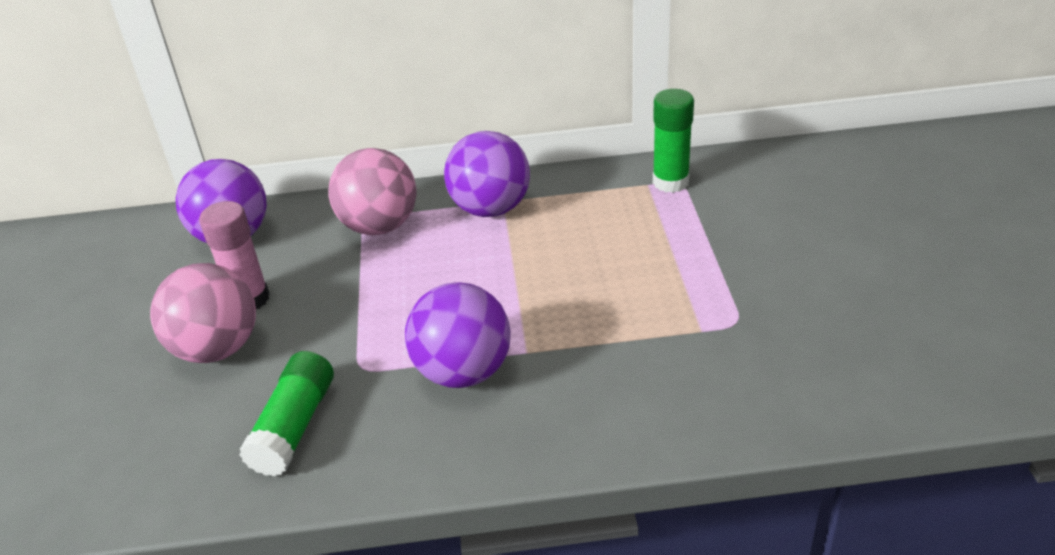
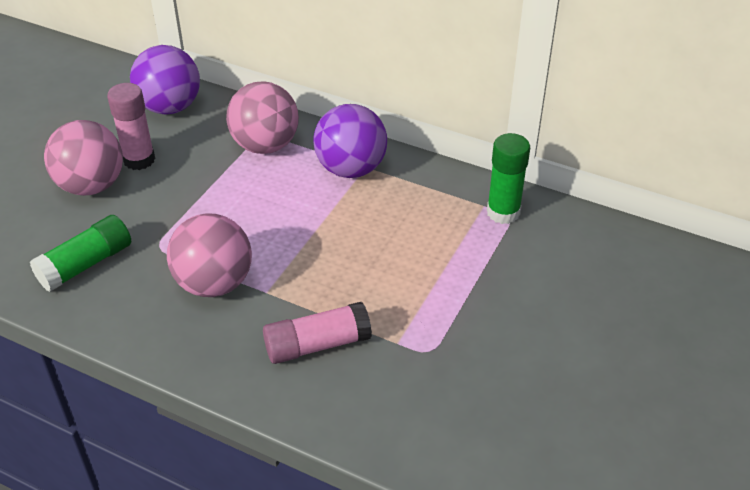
camera: 30 degrees right, 5 degrees up
purple ball [405,282,511,388] -> pink ball [167,213,252,297]
none -> pink glue stick [263,302,372,364]

